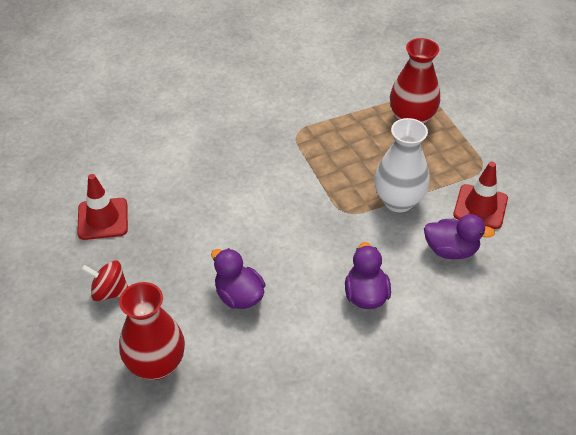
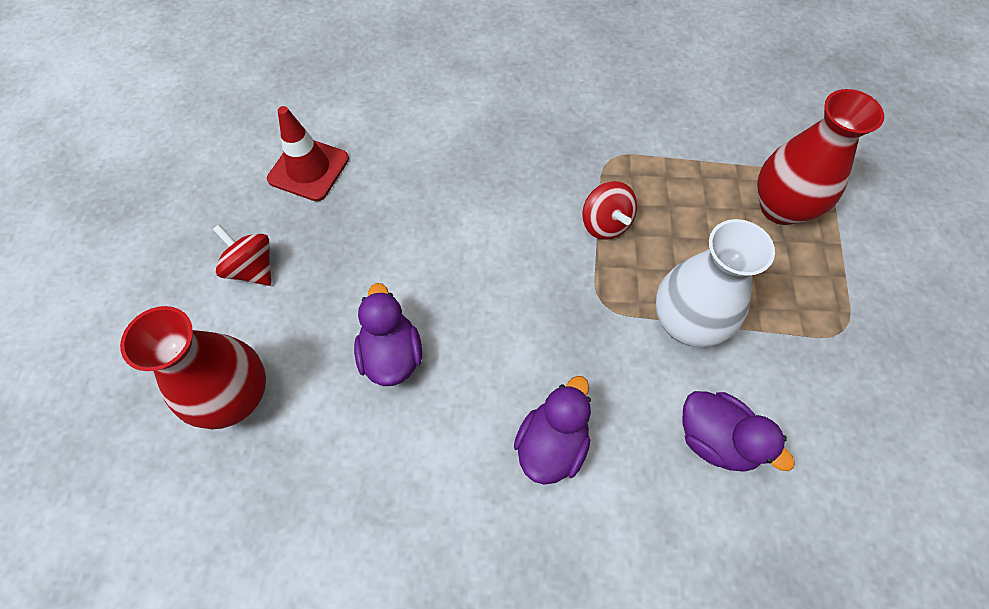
camera: 30 degrees right, 15 degrees up
red traffic cone [453,162,508,229] -> none
none -> red spinning top [582,181,637,240]

